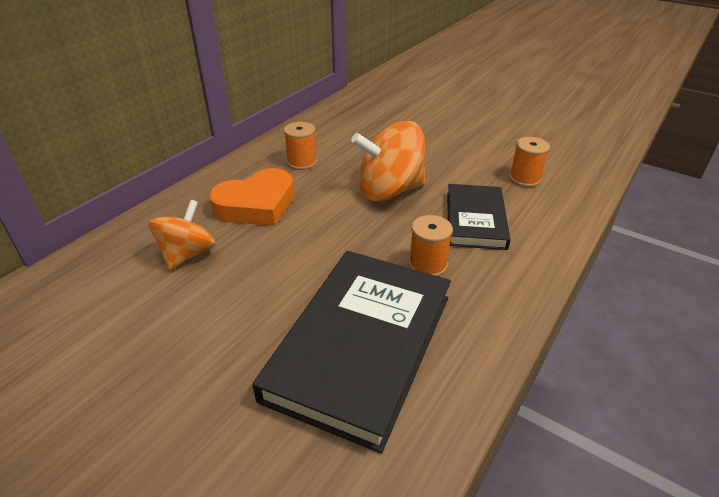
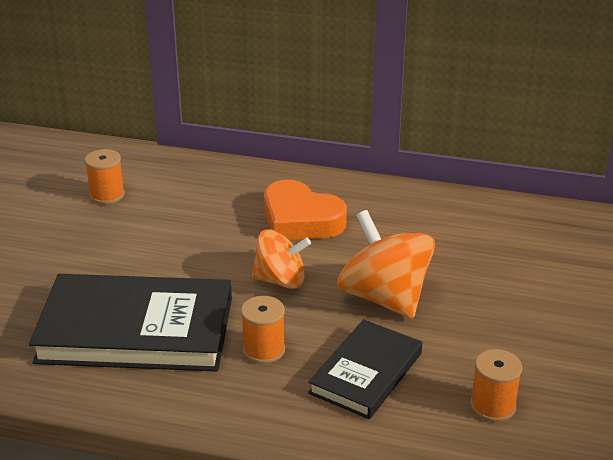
camera: 70 degrees right, 5 degrees down
orange spinning top [148,200,215,270] -> orange spinning top moved to [252,229,311,289]
orange spool [284,122,317,170] -> orange spool moved to [85,149,125,204]
black book [447,184,511,250] -> black book turned 45 degrees counterclockwise [308,319,422,419]

